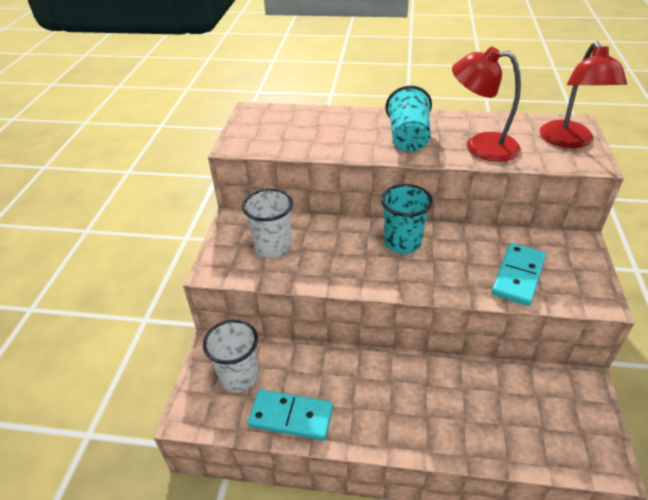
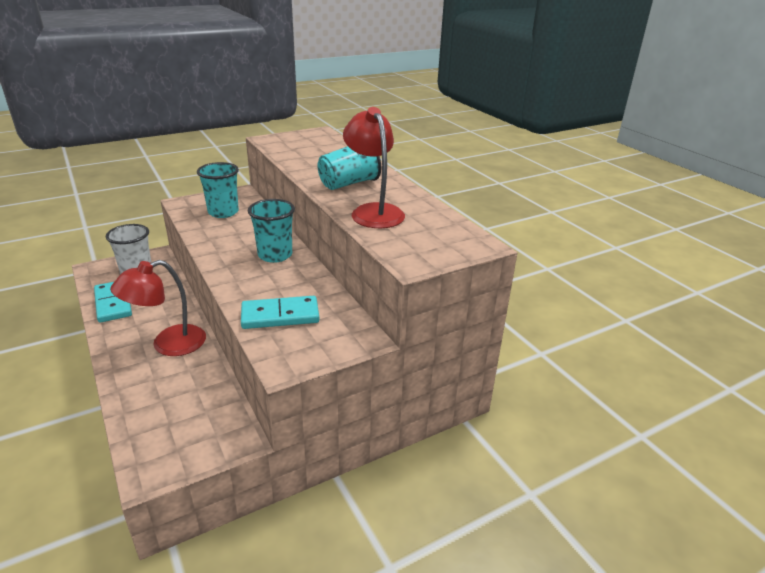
camera: 50 degrees right, 10 degrees down
white cup [242,188,293,258] -> turquoise cup [197,162,239,218]
red lamp [539,41,627,148] -> red lamp moved to [110,260,206,356]

